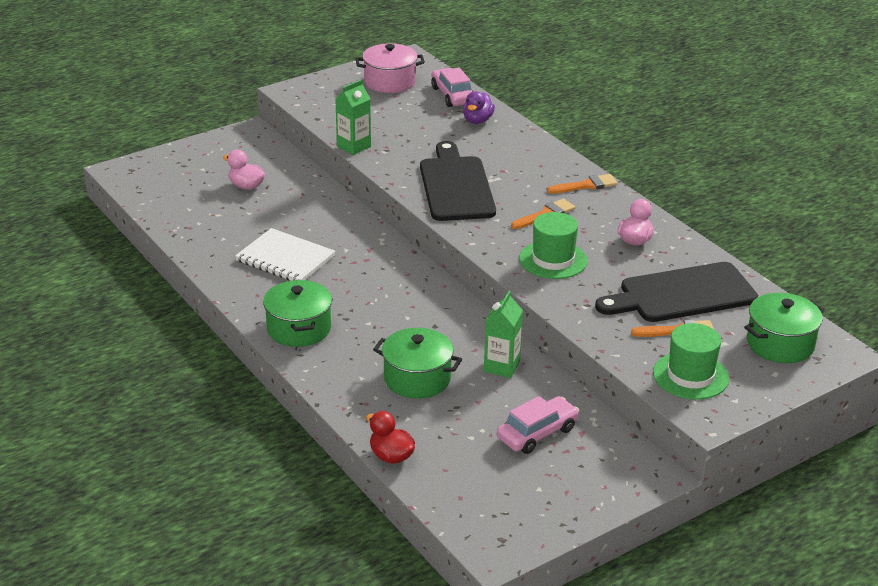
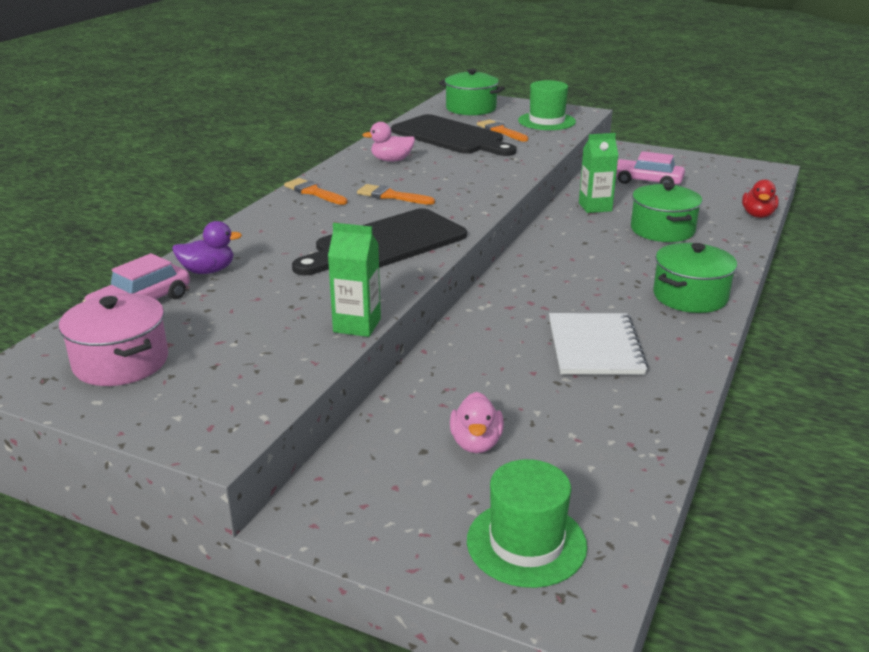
camera: 120 degrees left, 5 degrees down
green hat [519,212,588,279] -> green hat moved to [467,459,587,588]

